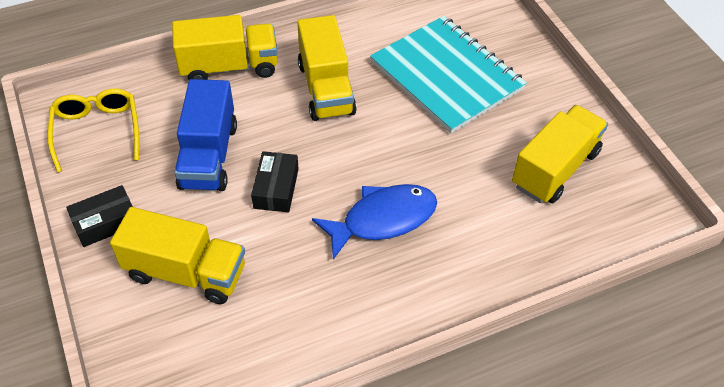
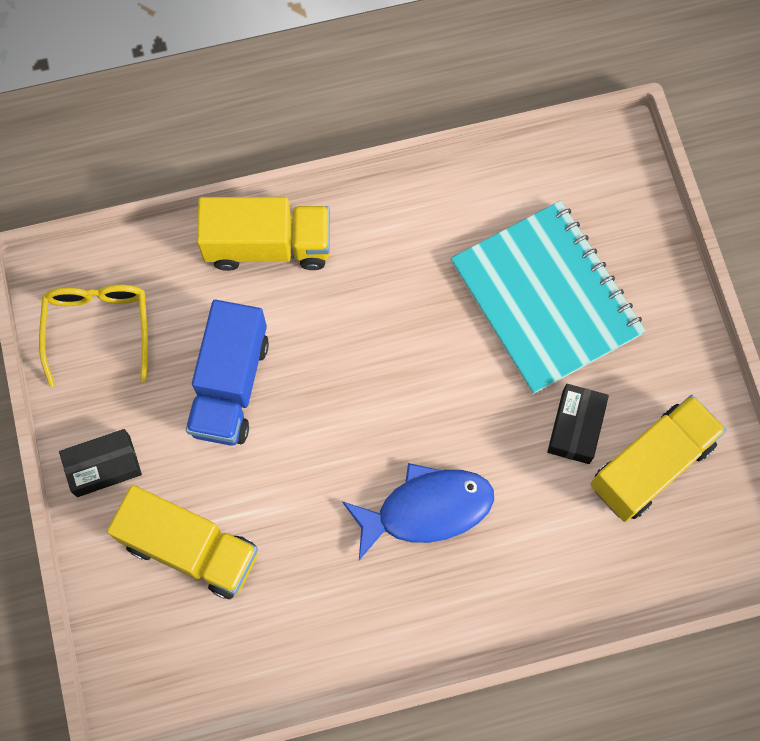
camera: 10 degrees right, 20 degrees up
black box [251,151,299,212] -> black box moved to [547,384,609,464]
yellow truck [297,15,357,121] -> none

